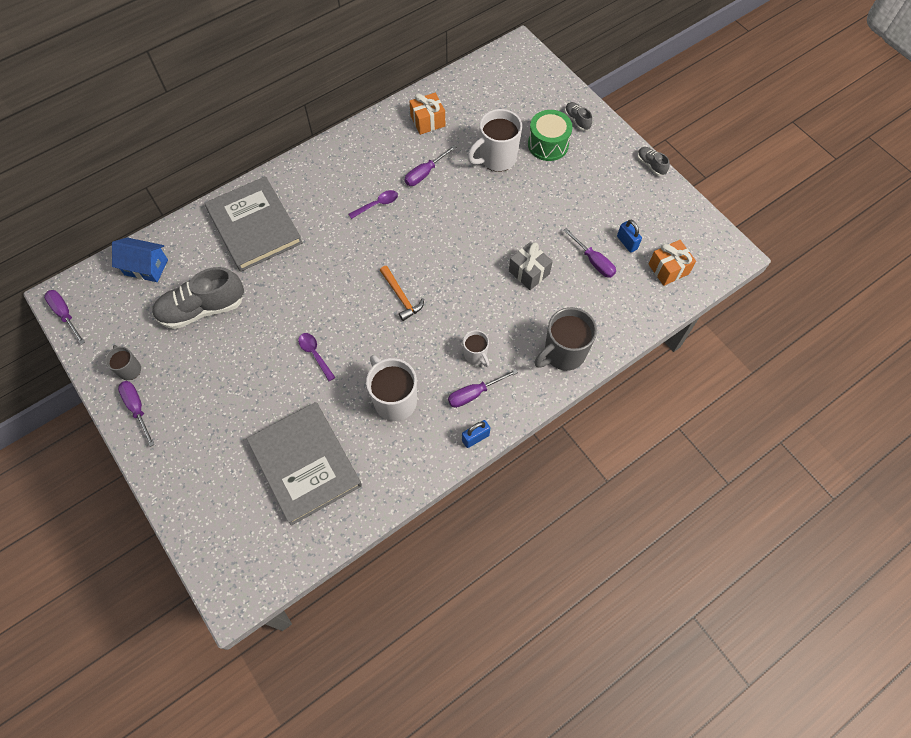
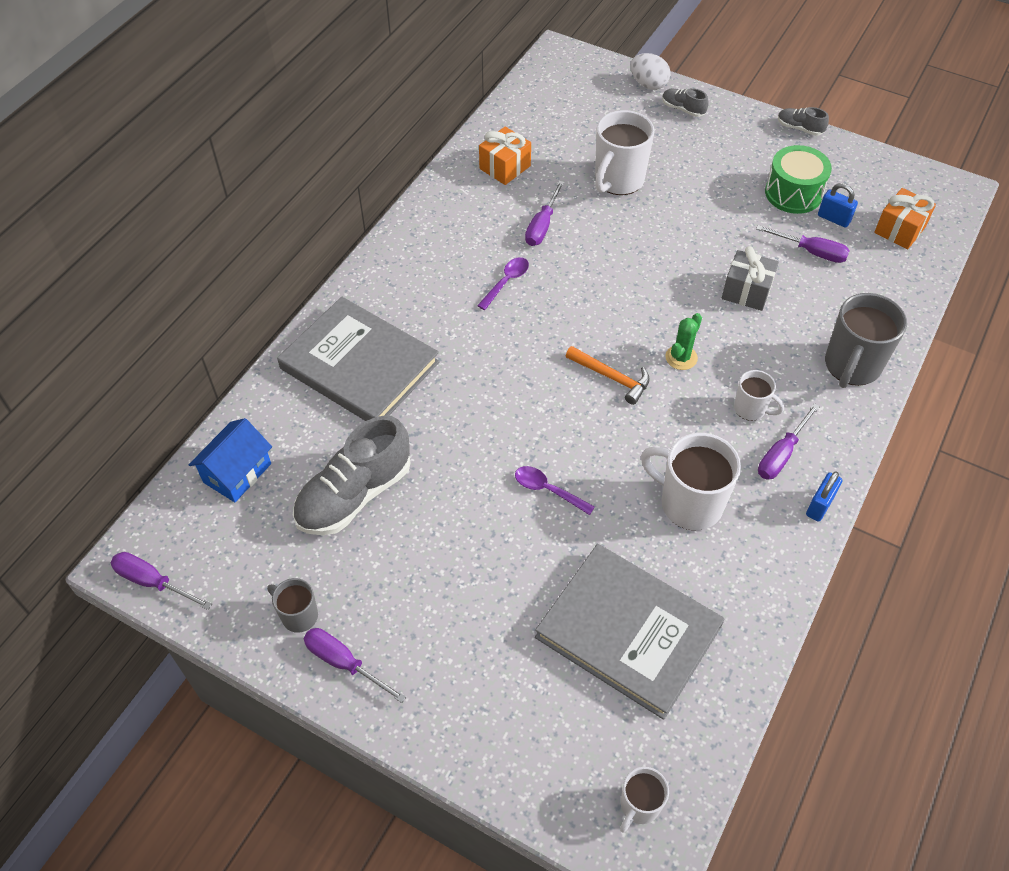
camera: 25 degrees left, 10 degrees down
blue house [112,237,168,282] -> blue house turned 45 degrees counterclockwise [189,418,272,502]
green drum [528,110,573,161] -> green drum moved to [765,145,832,214]
none -> white mug [620,767,669,833]
none -> white egg [630,53,670,90]
none -> green cactus [665,313,702,370]

